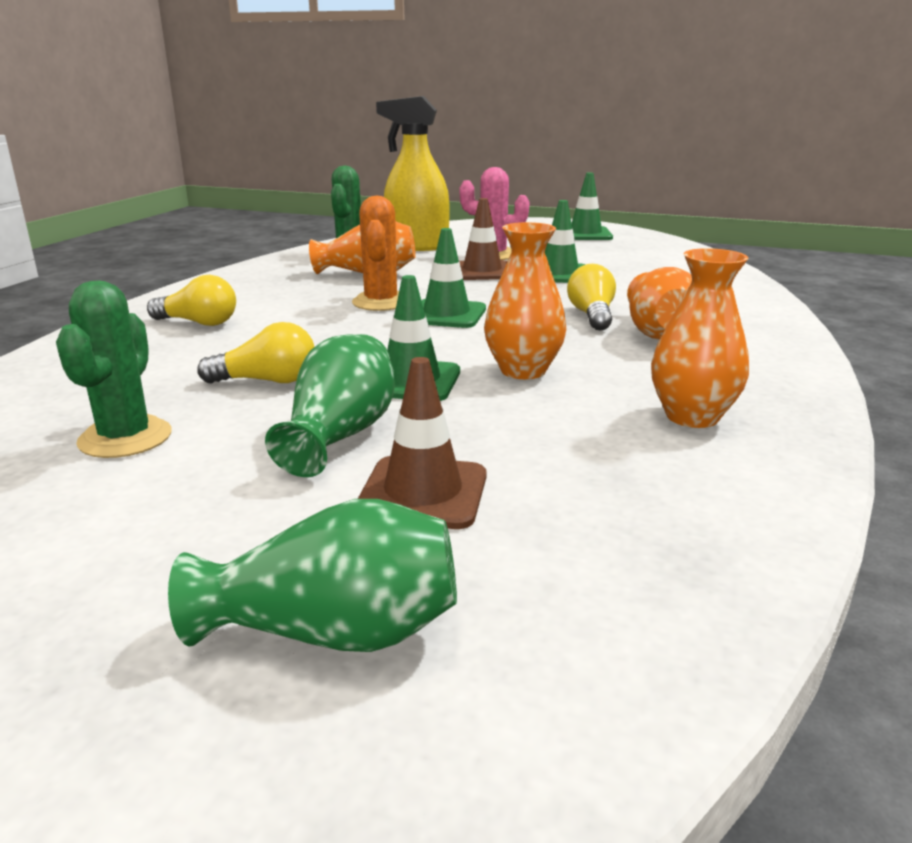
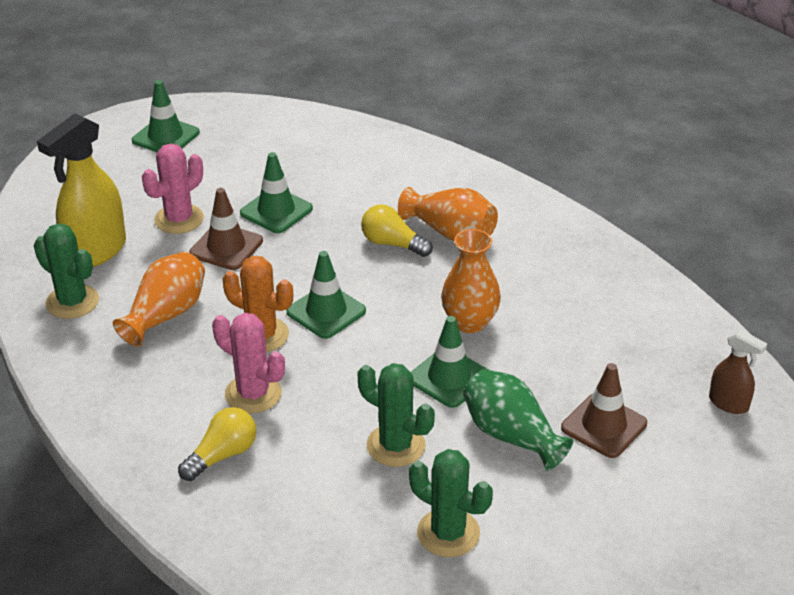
camera: 60 degrees left, 15 degrees up
green vase [168,499,457,652] -> none
yellow light bulb [197,322,315,384] -> green cactus [357,363,435,467]
orange vase [651,248,749,428] -> none
none -> pink cactus [212,313,285,413]
none -> brown spray bottle [709,330,767,414]

